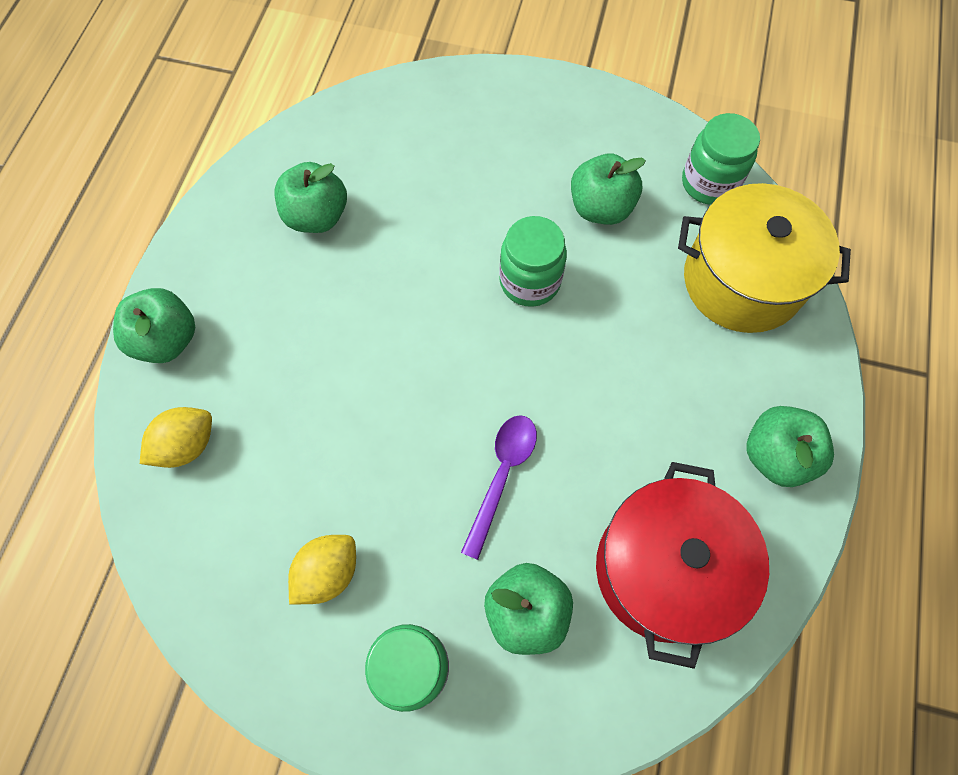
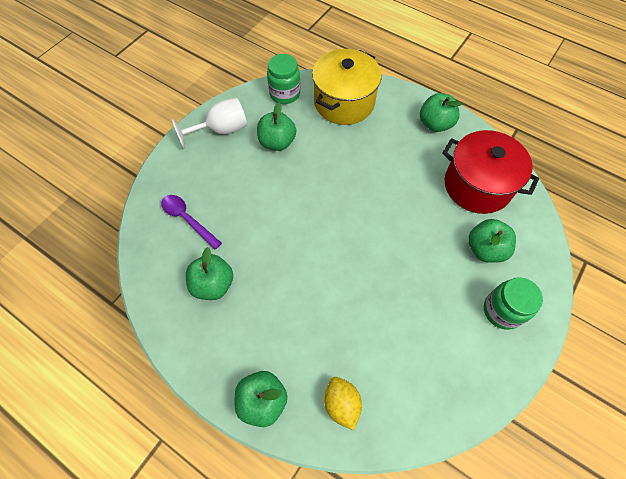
camera: 70 degrees left, 5 degrees down
yellow lemon [288,535,356,605] -> none
purple spoon [461,415,537,560] -> purple spoon moved to [161,195,222,250]
green jar [499,216,567,307] -> none
none -> white goblet [172,98,247,148]

